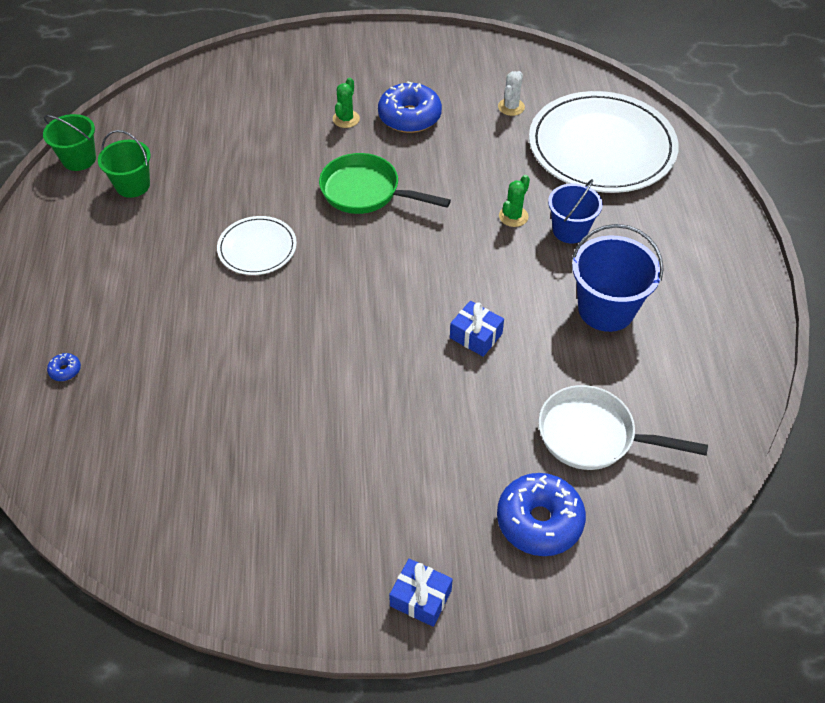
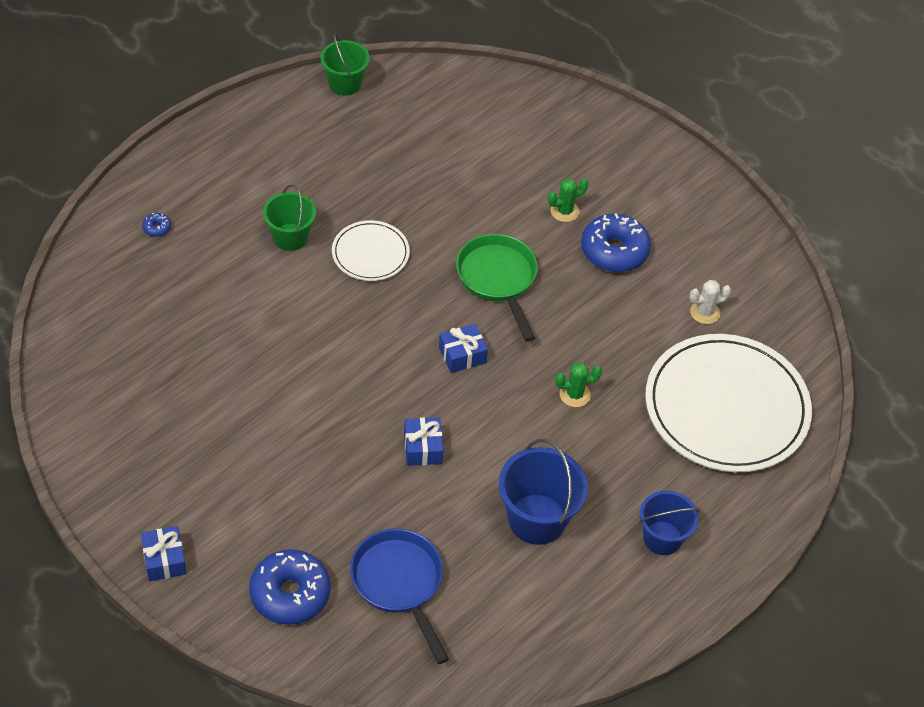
camera: 45 degrees right, 0 degrees up
green bucket [98,130,151,198] -> green bucket moved to [263,184,316,251]
white pan [538,385,708,470] -> blue pan [350,529,449,664]
blue bucket [548,179,603,243] -> blue bucket moved to [640,491,699,555]
none -> blue gift [439,324,488,373]

